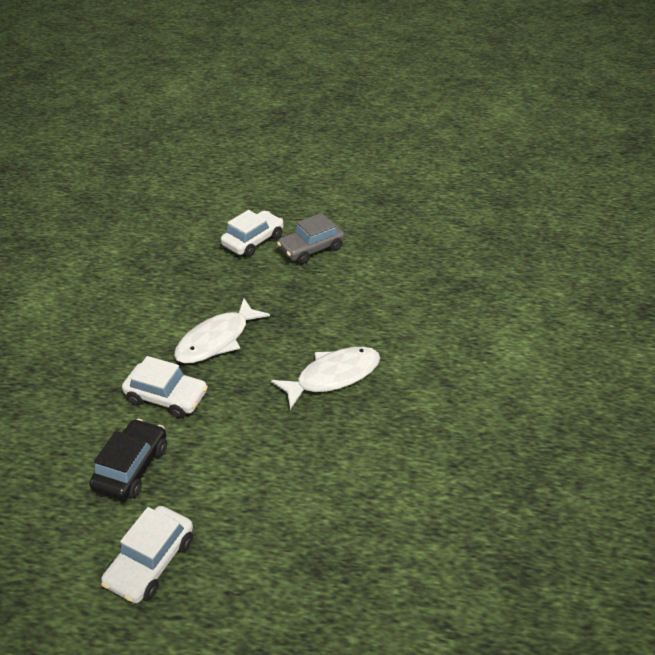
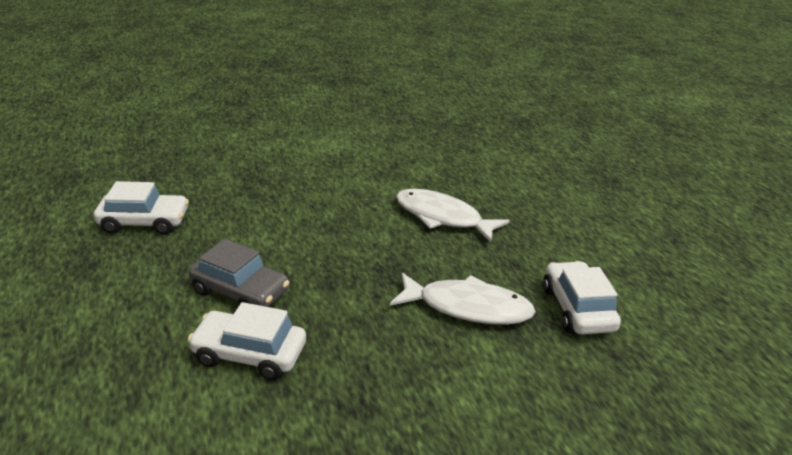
camera: 120 degrees left, 10 degrees down
black car [89,419,167,501] -> none
white car [101,506,193,603] -> white car moved to [94,181,189,235]

